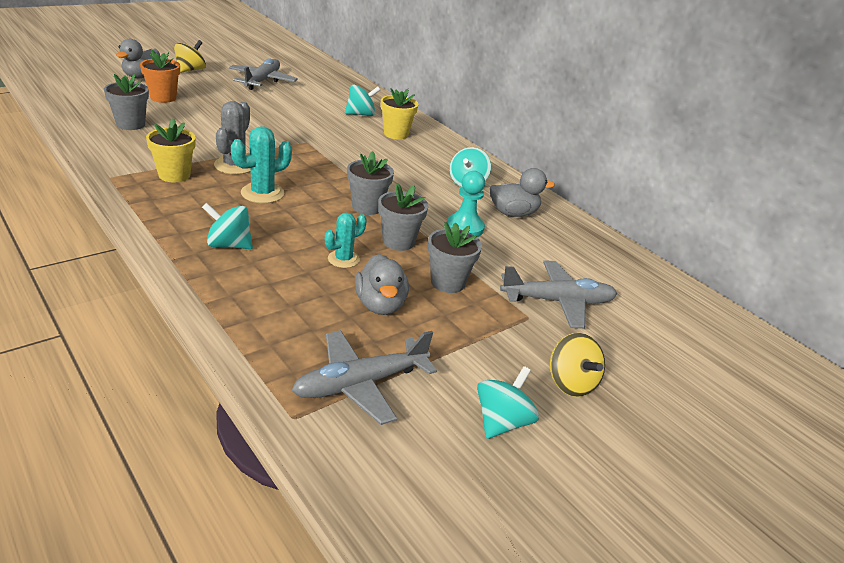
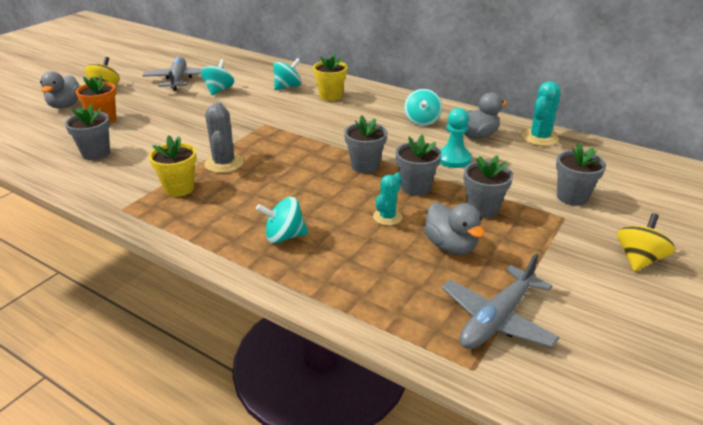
camera: 15 degrees left, 0 degrees up
turquoise cactus [231,126,292,203] -> turquoise cactus moved to [522,81,560,146]
turquoise spinning top [477,366,539,439] -> turquoise spinning top moved to [201,59,234,96]
grey plane [500,260,617,329] -> grey flower pot [556,143,606,206]
yellow spinning top [550,333,605,397] -> yellow spinning top turned 105 degrees counterclockwise [617,213,675,272]

